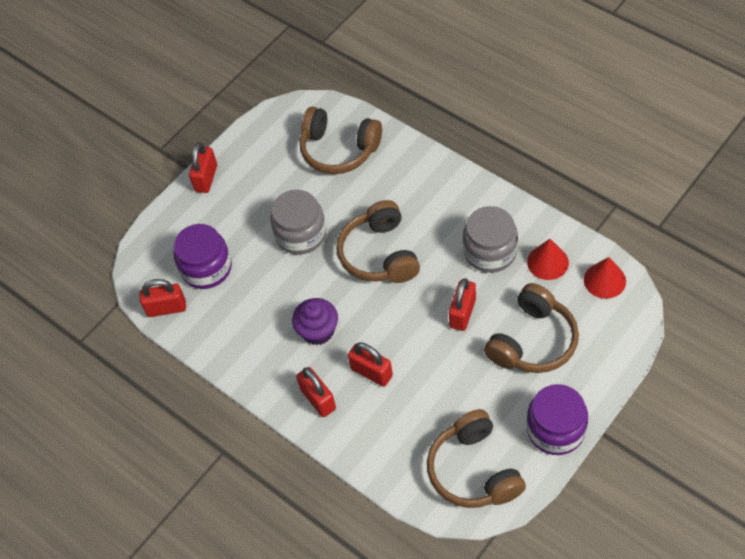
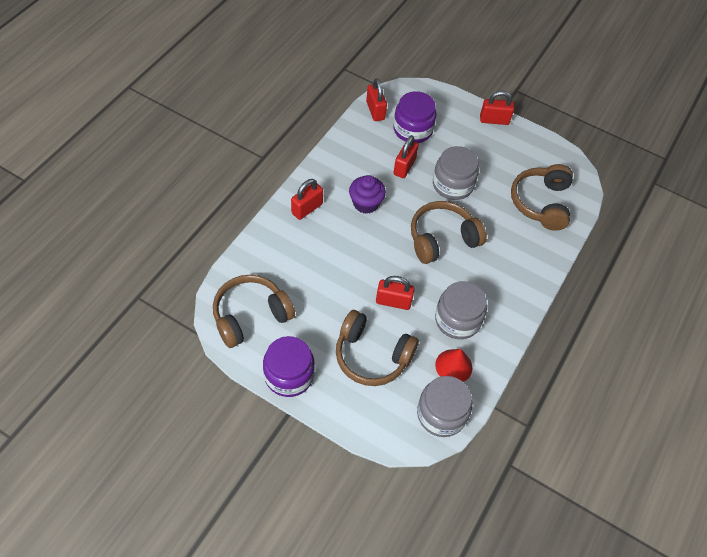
camera: 70 degrees right, 0 degrees up
red padlock [348,342,393,387] -> red padlock moved to [393,135,419,178]
red cone [584,257,626,299] -> grey jar [417,376,472,437]

